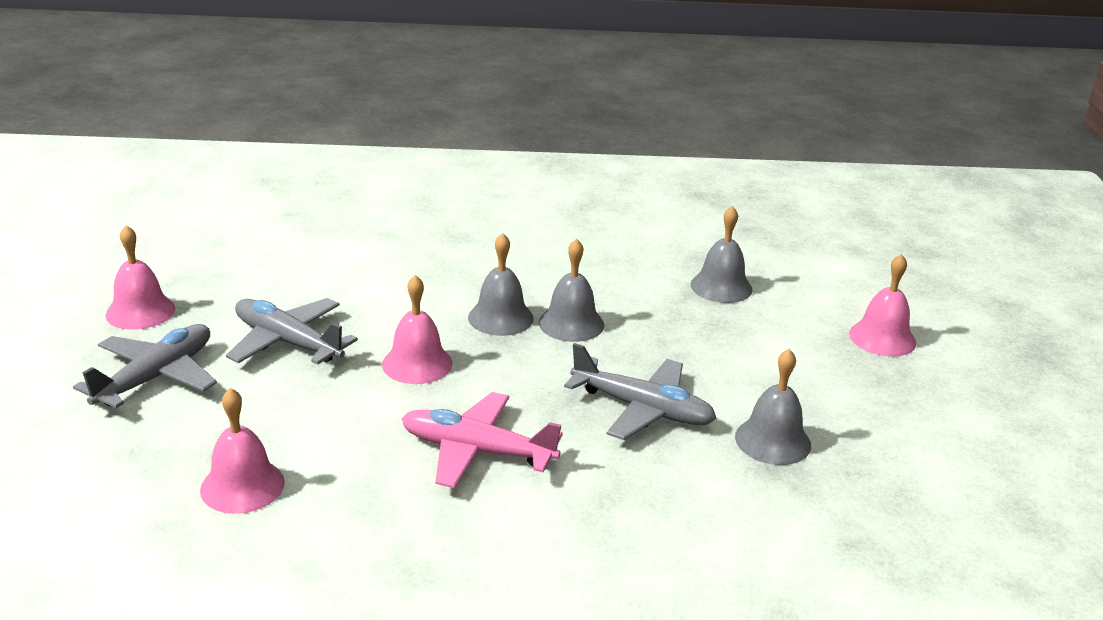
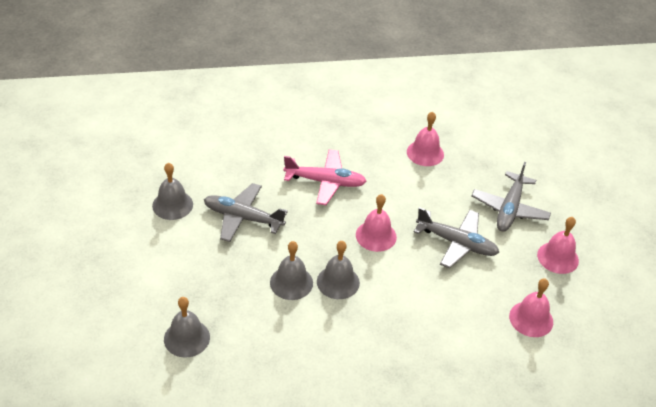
camera: 170 degrees right, 15 degrees up
pink bell [849,254,916,357] -> pink bell moved to [509,278,553,337]

